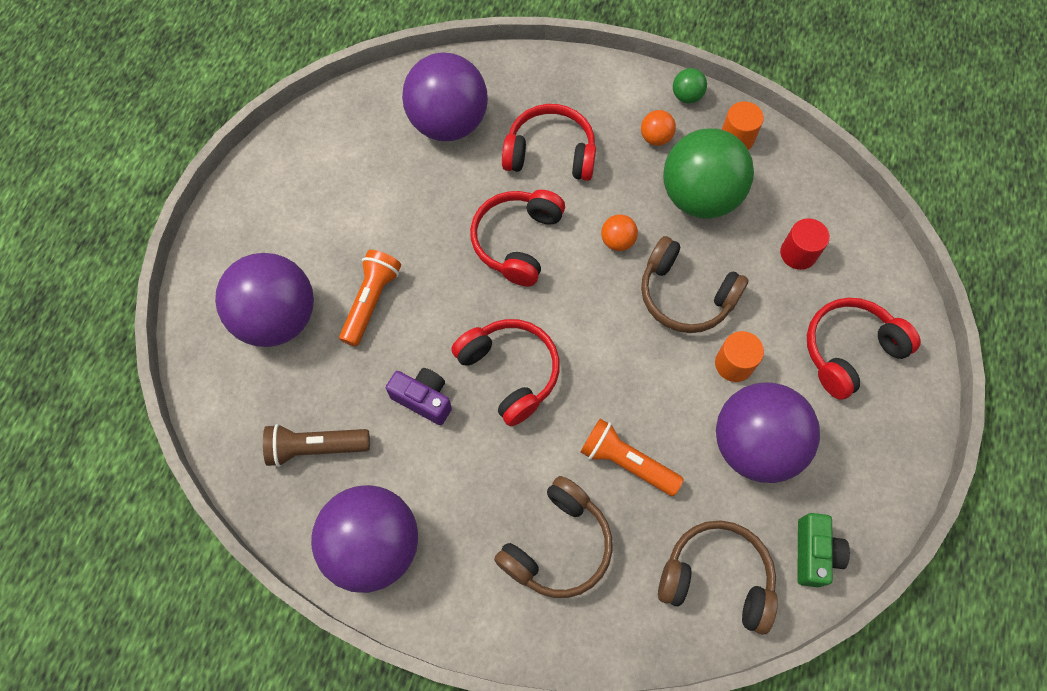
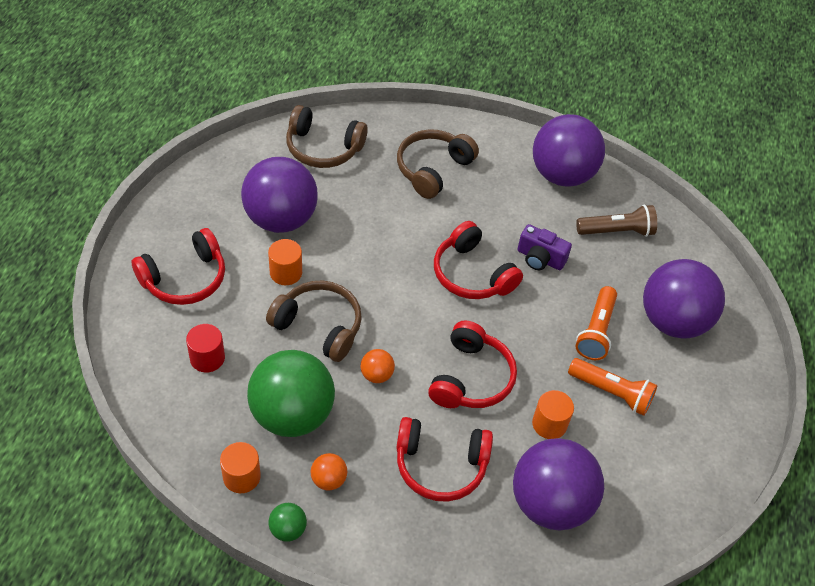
camera: 175 degrees right, 15 degrees down
orange flashlight [581,419,684,496] -> orange flashlight moved to [568,358,657,416]
green camera [797,513,850,587] -> none
none -> orange cylinder [532,390,574,439]

